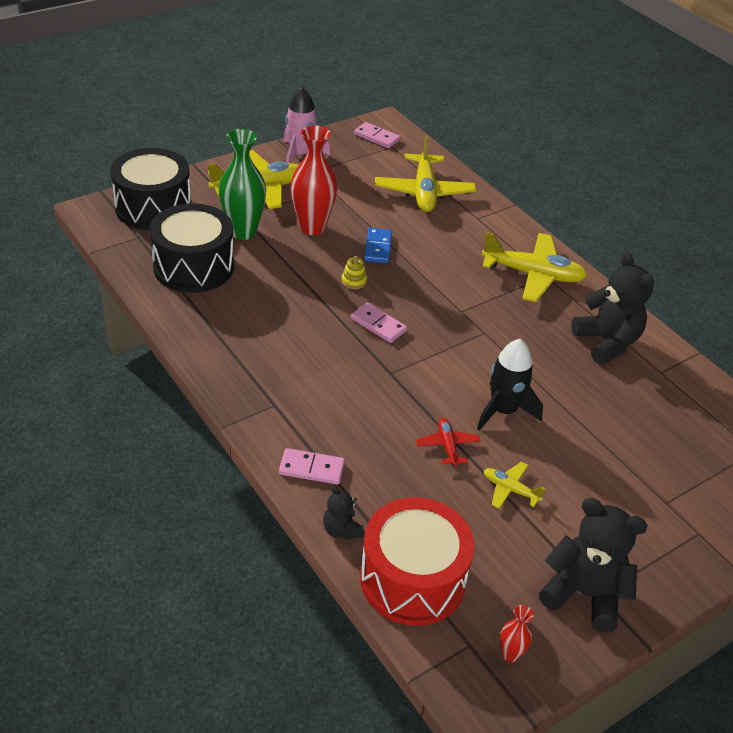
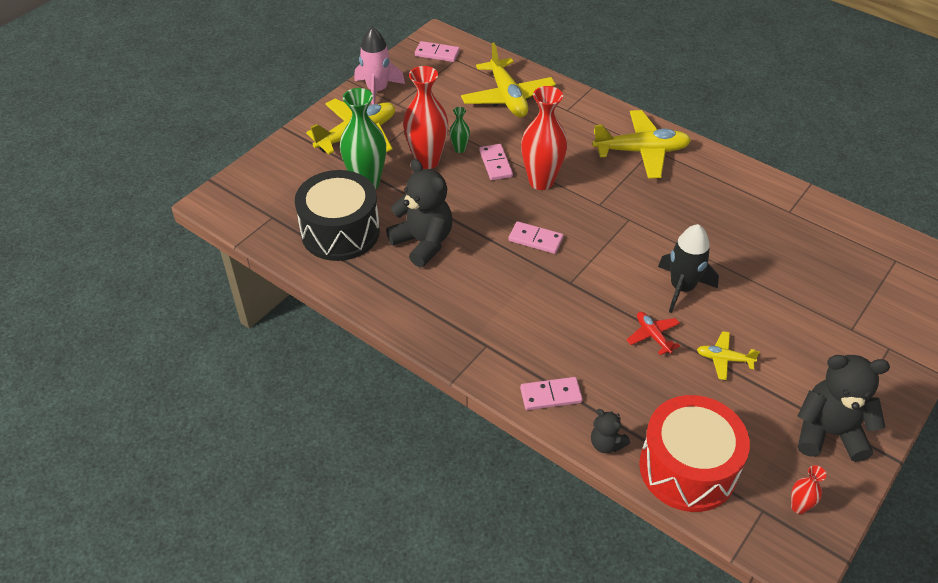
camera: 15 degrees left, 5 degrees up
black drum [110,148,191,230] -> none
yellow stacking toy [341,256,367,289] -> none
blue domino [364,228,392,263] -> pink domino [479,144,513,180]
black teddy bear [571,252,654,365] -> black teddy bear moved to [386,159,452,268]
none -> green vase [450,107,470,153]
none -> red vase [521,86,568,190]

